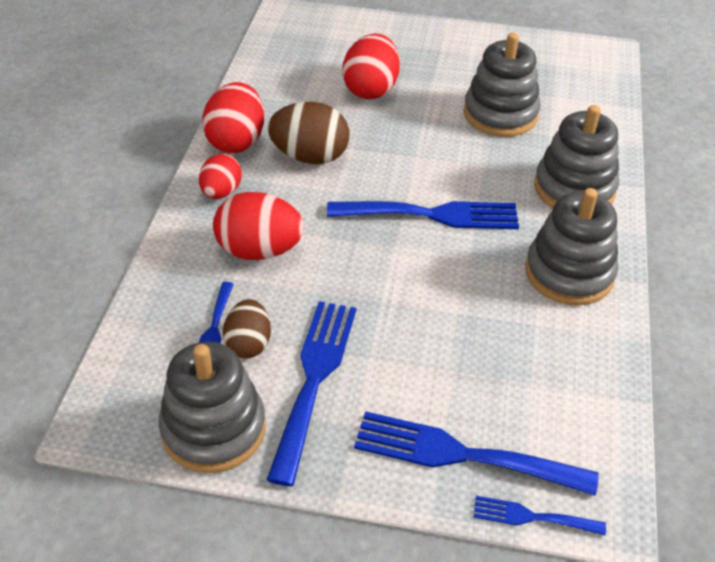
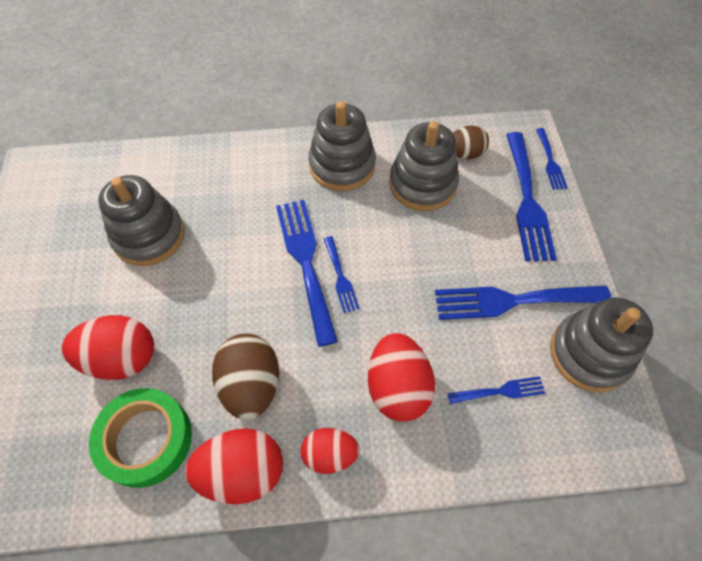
camera: 105 degrees left, 15 degrees up
brown egg [223,299,271,358] -> brown egg moved to [453,125,489,159]
grey stacking toy [534,105,619,208] -> grey stacking toy moved to [389,121,459,211]
none -> green tape [89,388,192,488]
none -> blue fork [324,236,360,313]

